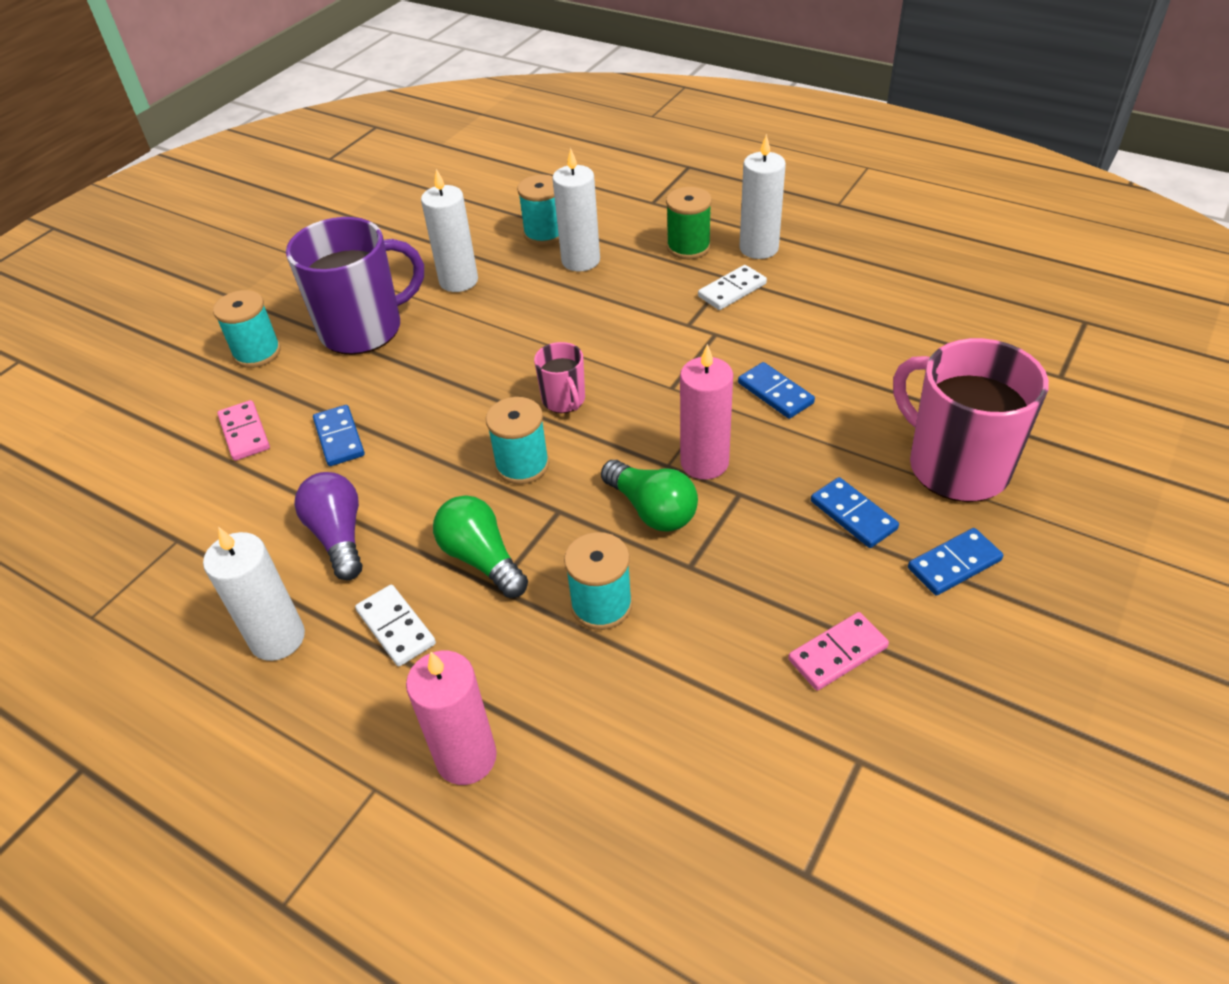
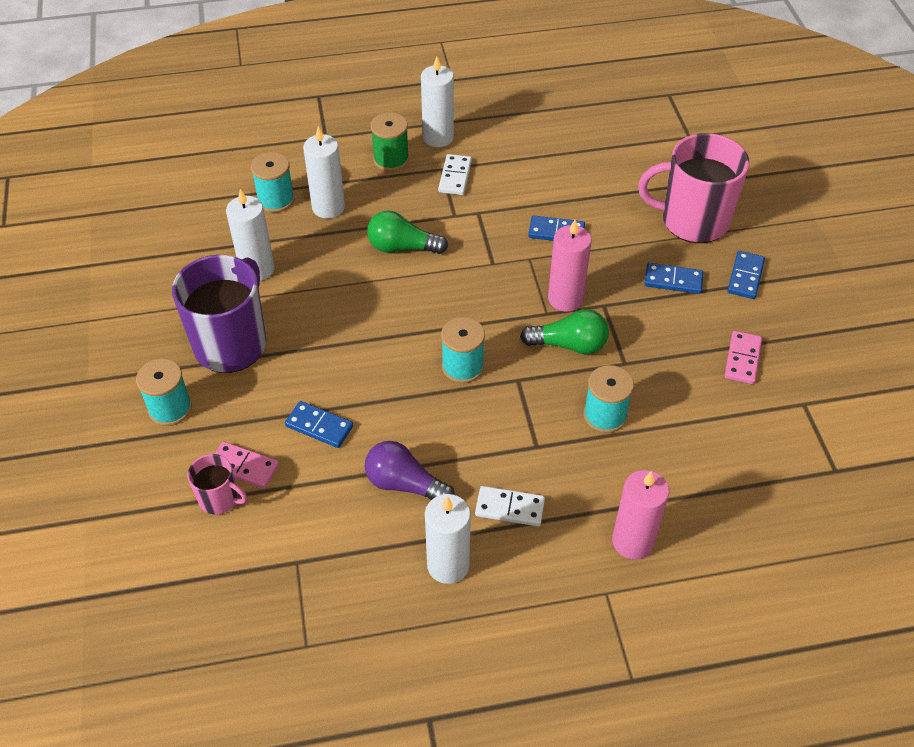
camera: 45 degrees left, 5 degrees up
green light bulb [433,495,528,598] -> green light bulb moved to [367,211,448,254]
pink mug [534,342,585,413] -> pink mug moved to [187,454,247,515]

